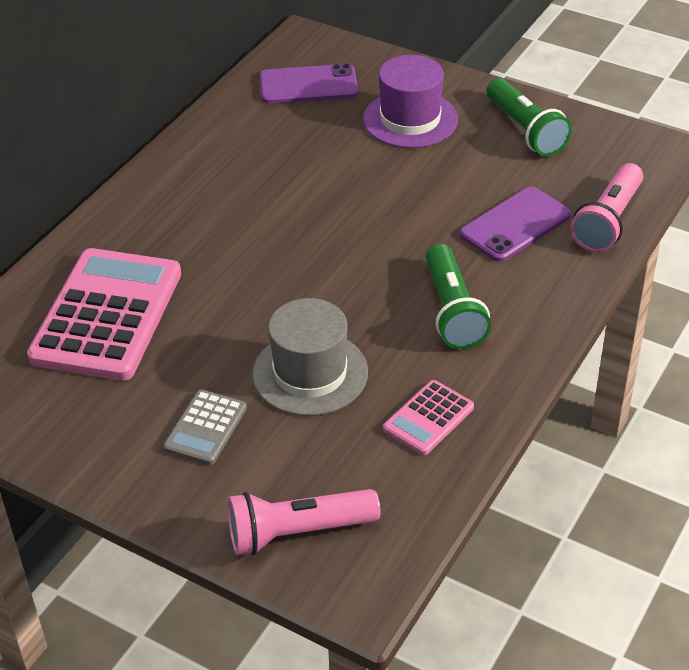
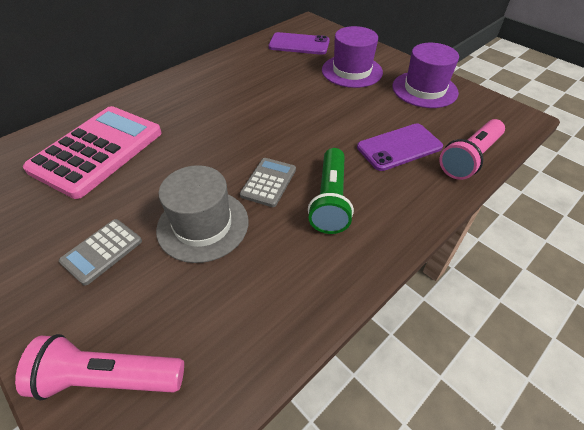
camera: 15 degrees right, 5 degrees up
pink calculator [383,380,474,455] -> none
green flashlight [487,78,572,156] -> purple hat [392,43,459,108]
none -> grey calculator [240,158,296,207]

